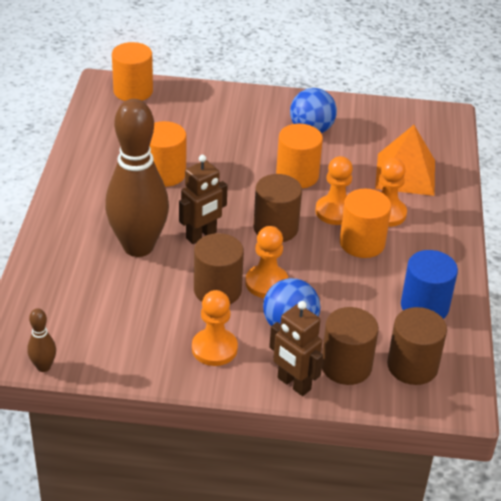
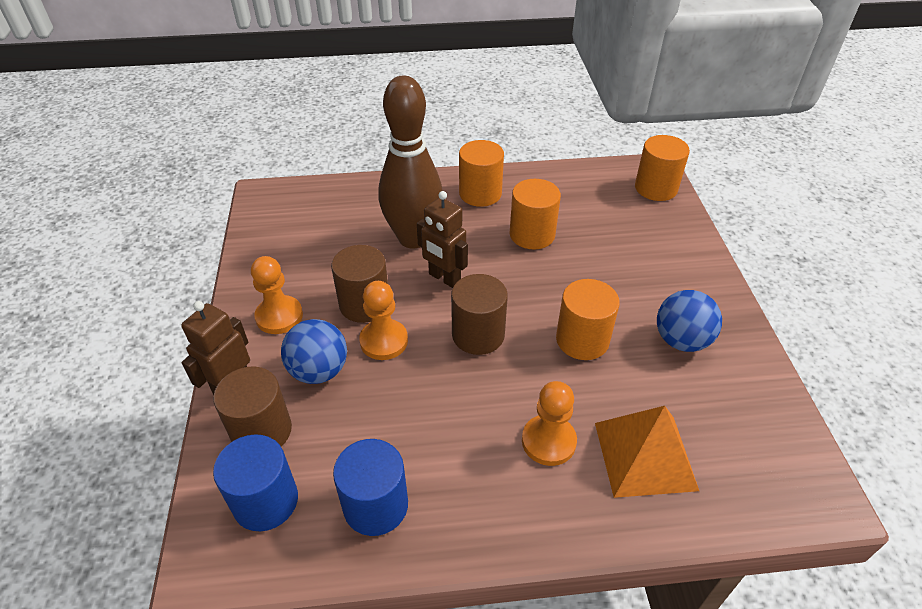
camera: 80 degrees right, 5 degrees up
brown bowling pin [27,308,56,372] -> none
orange pawn [315,156,353,225] -> none
orange cylinder [340,189,391,258] -> orange cylinder moved to [459,140,504,207]
brown cylinder [387,307,447,385] -> blue cylinder [213,435,298,531]

